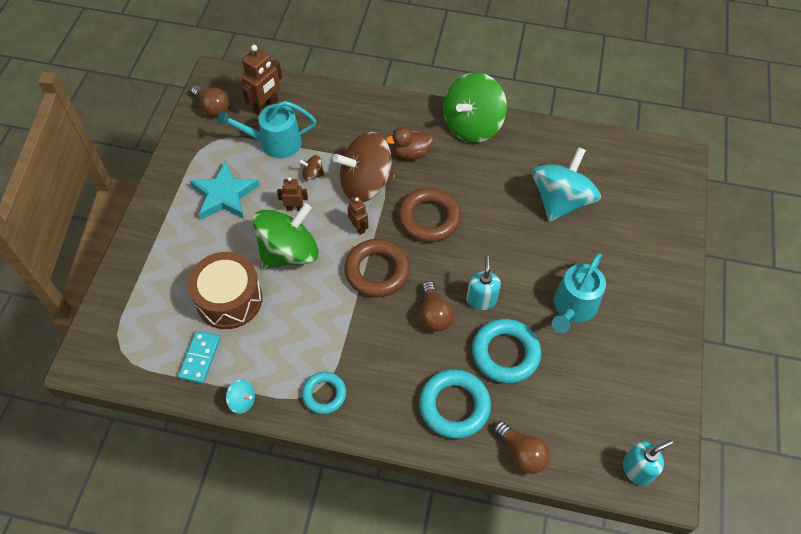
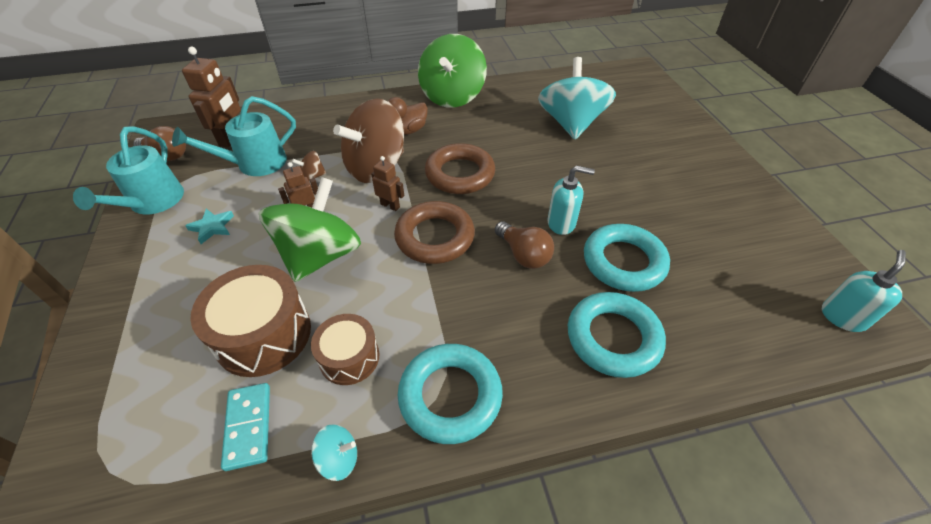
camera: 25 degrees left, 10 degrees down
turquoise star [190,161,259,220] -> turquoise star [185,209,234,244], size x0.52
turquoise ring [302,372,346,414] -> turquoise ring [398,344,503,444], size x1.60
turquoise soap dispenser [466,256,501,310] -> turquoise soap dispenser turned 120 degrees clockwise [547,166,595,235]
brown light bulb [494,421,550,474] -> none
turquoise watering can [552,253,606,334] -> turquoise watering can moved to [73,126,184,214]
none -> brown drum [311,314,379,385]

